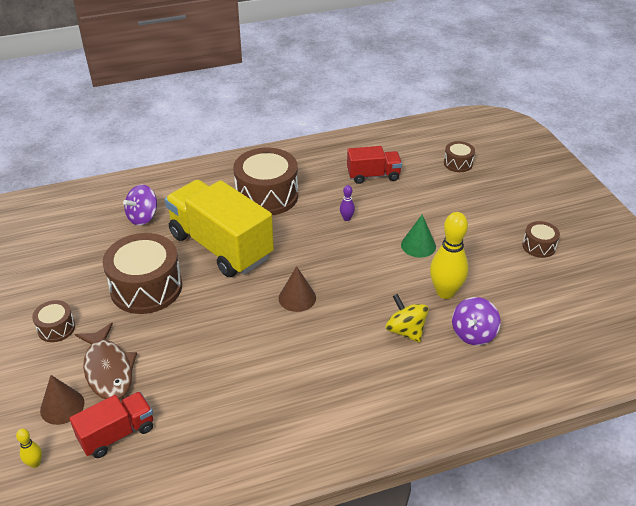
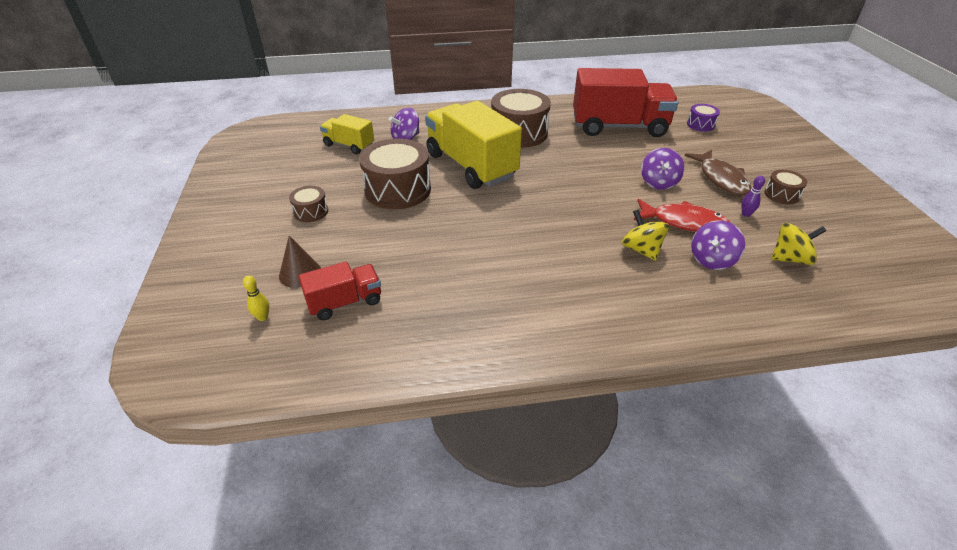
camera: 10 degrees right, 0 degrees up
brown fish [75,323,137,399] -> brown fish moved to [684,150,752,195]
brown cone [279,266,316,312] -> none
purple bowling pin [340,185,355,221] -> purple bowling pin moved to [741,176,765,217]
red truck [347,146,402,184] -> red truck [573,68,679,137], size x1.95
green cone [401,214,436,258] -> purple spinning top [641,148,684,190]
yellow bowling pin [430,212,469,299] -> red fish [634,199,730,232]
brown drum [444,141,475,172] -> purple drum [687,104,720,132]
none -> yellow truck [320,114,374,154]
none -> yellow spinning top [771,223,826,265]

